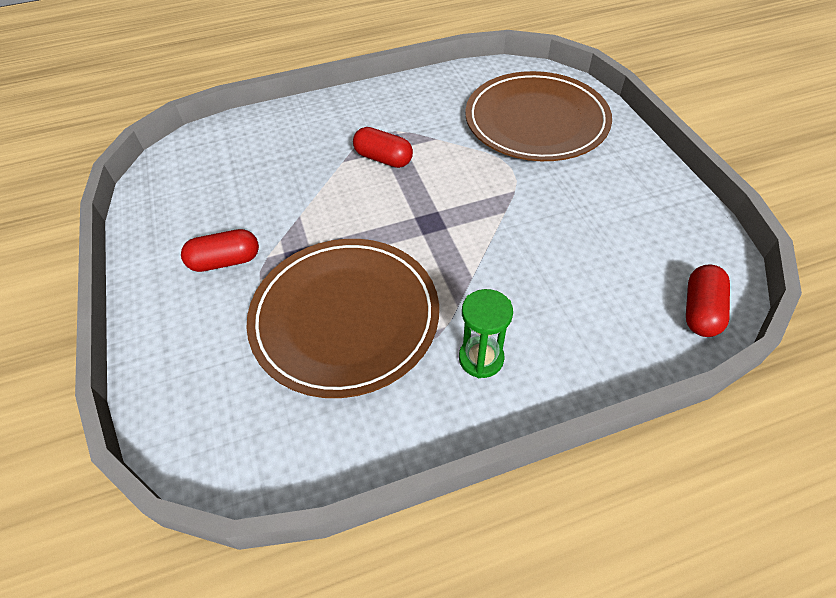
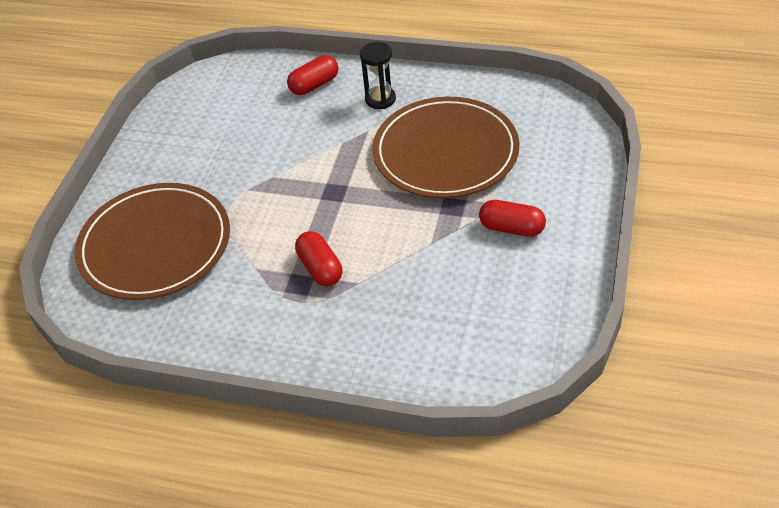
camera: 145 degrees left, 5 degrees down
green hourglass [459,289,513,378] -> black hourglass [360,42,396,109]
red capsule [686,264,730,337] -> red capsule moved to [287,55,339,95]

